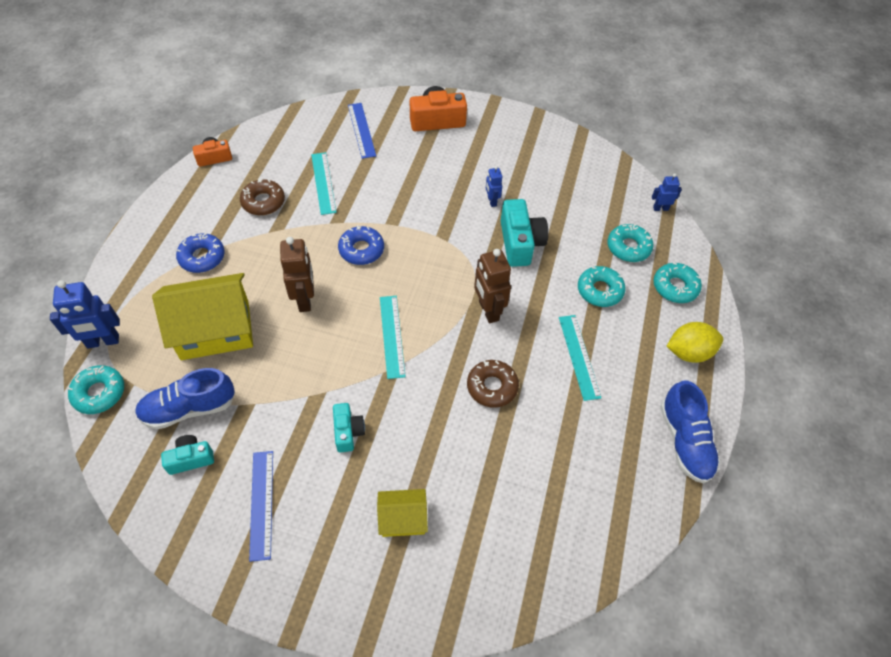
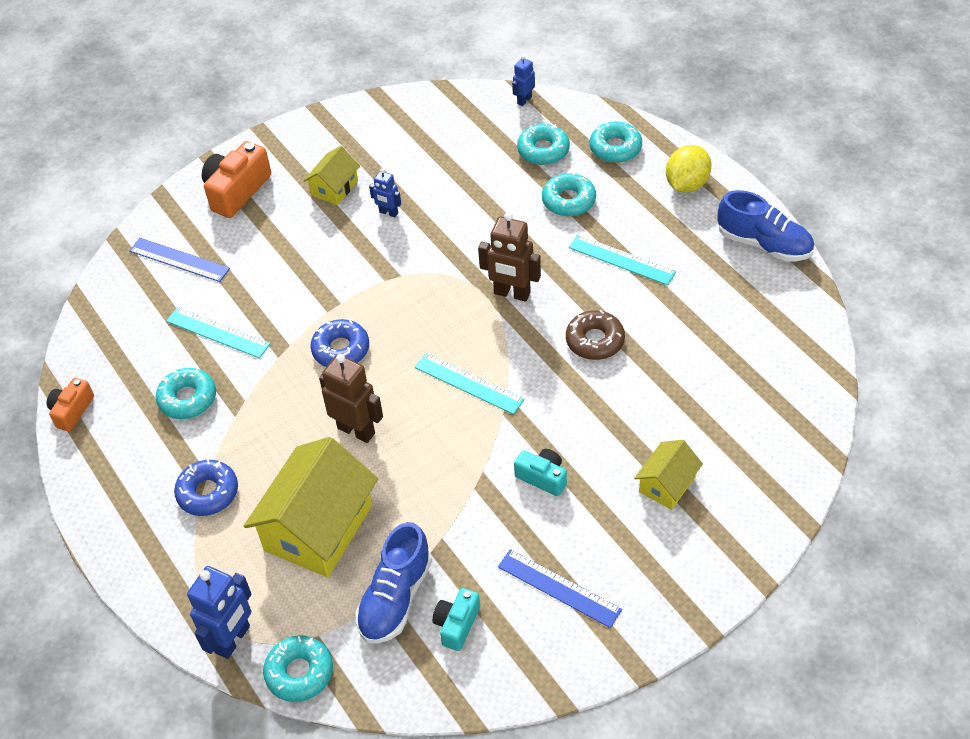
camera: 45 degrees left, 5 degrees down
brown donut [240,179,285,215] -> turquoise donut [156,368,216,419]
turquoise camera [501,199,548,267] -> none
none -> yellow house [303,146,360,205]

